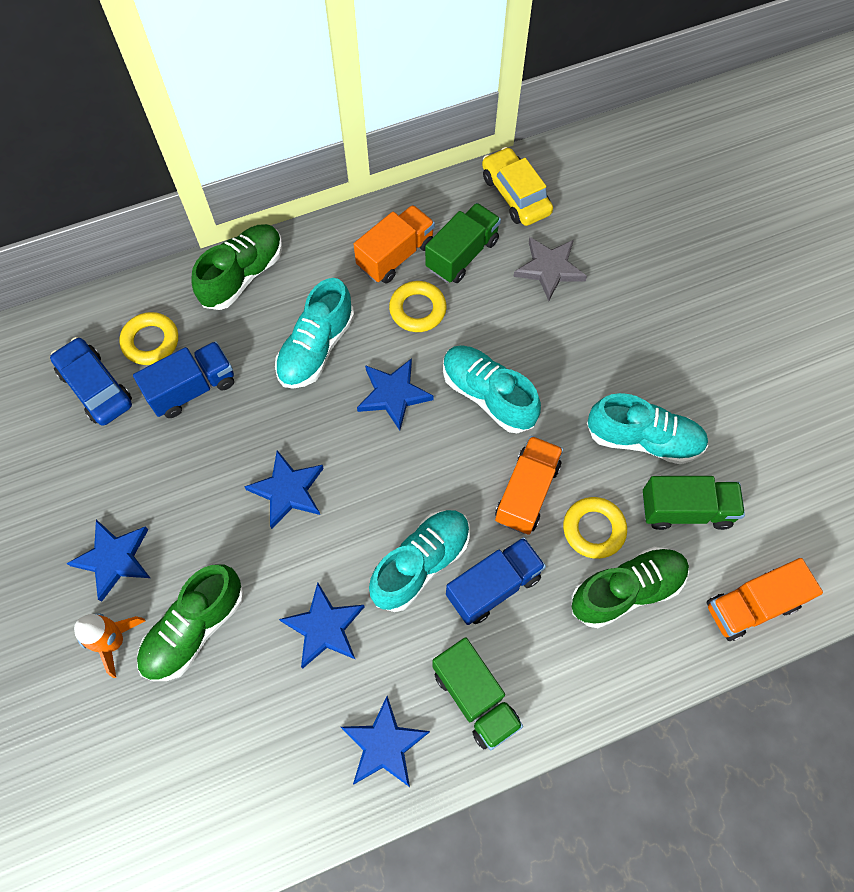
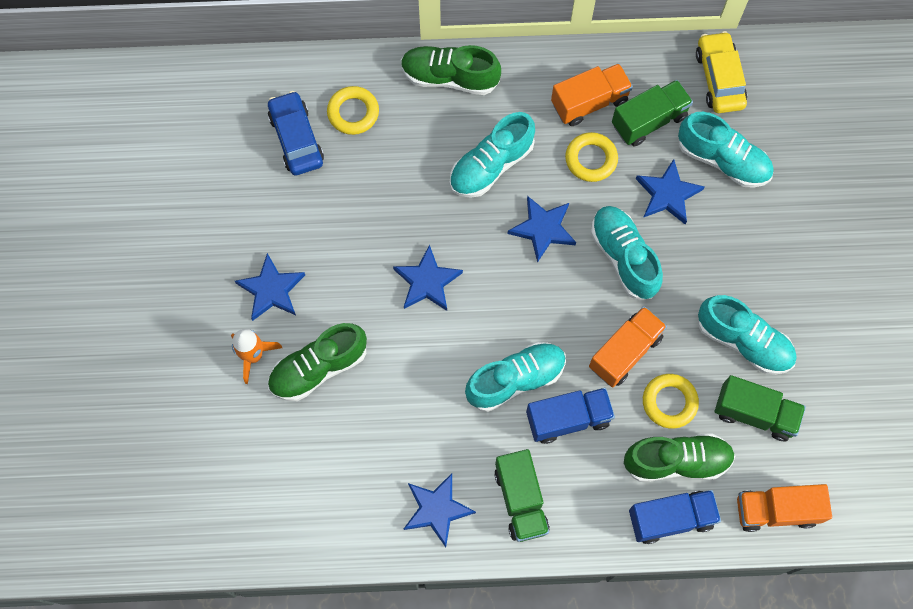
camera: 20 degrees right, 5 degrees up
blue truck [133,341,234,418] -> blue truck moved to [629,490,721,544]
green shoe [191,224,282,310] -> green shoe turned 135 degrees counterclockwise [401,45,501,95]
blue star [279,582,365,669] -> blue star moved to [636,159,705,224]
grey star [513,237,587,301] -> turquoise shoe [678,112,774,188]

